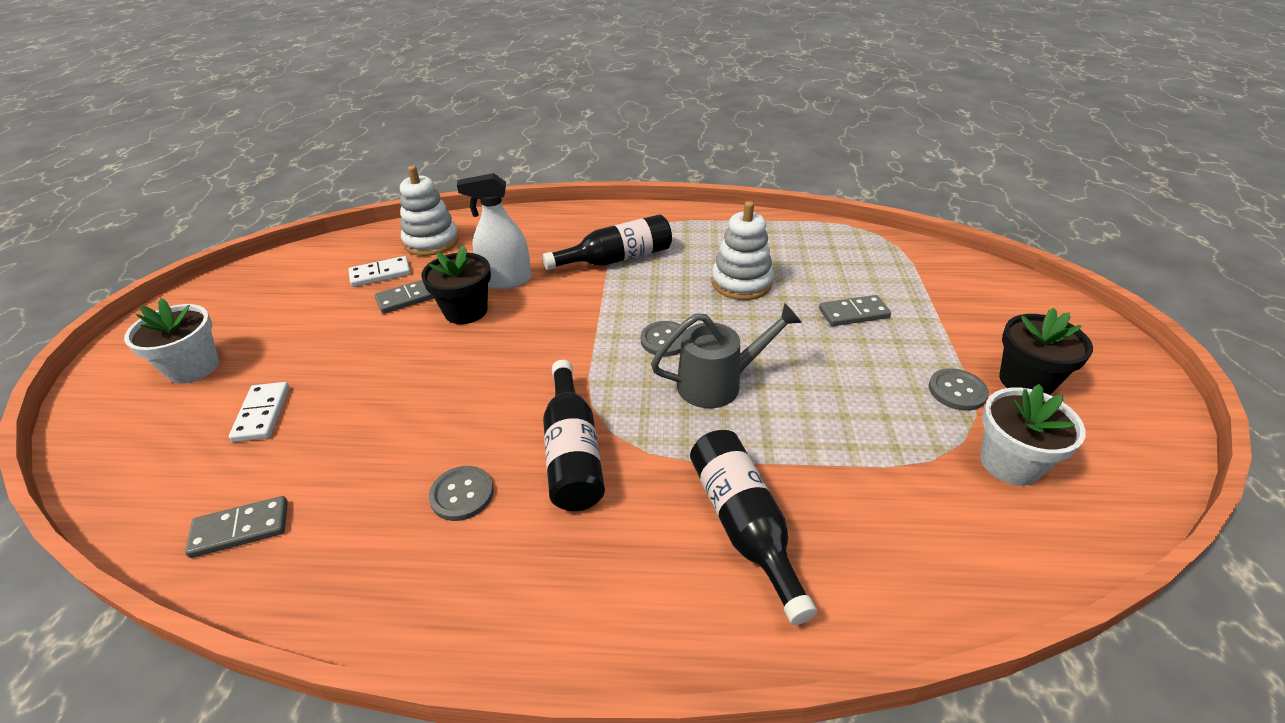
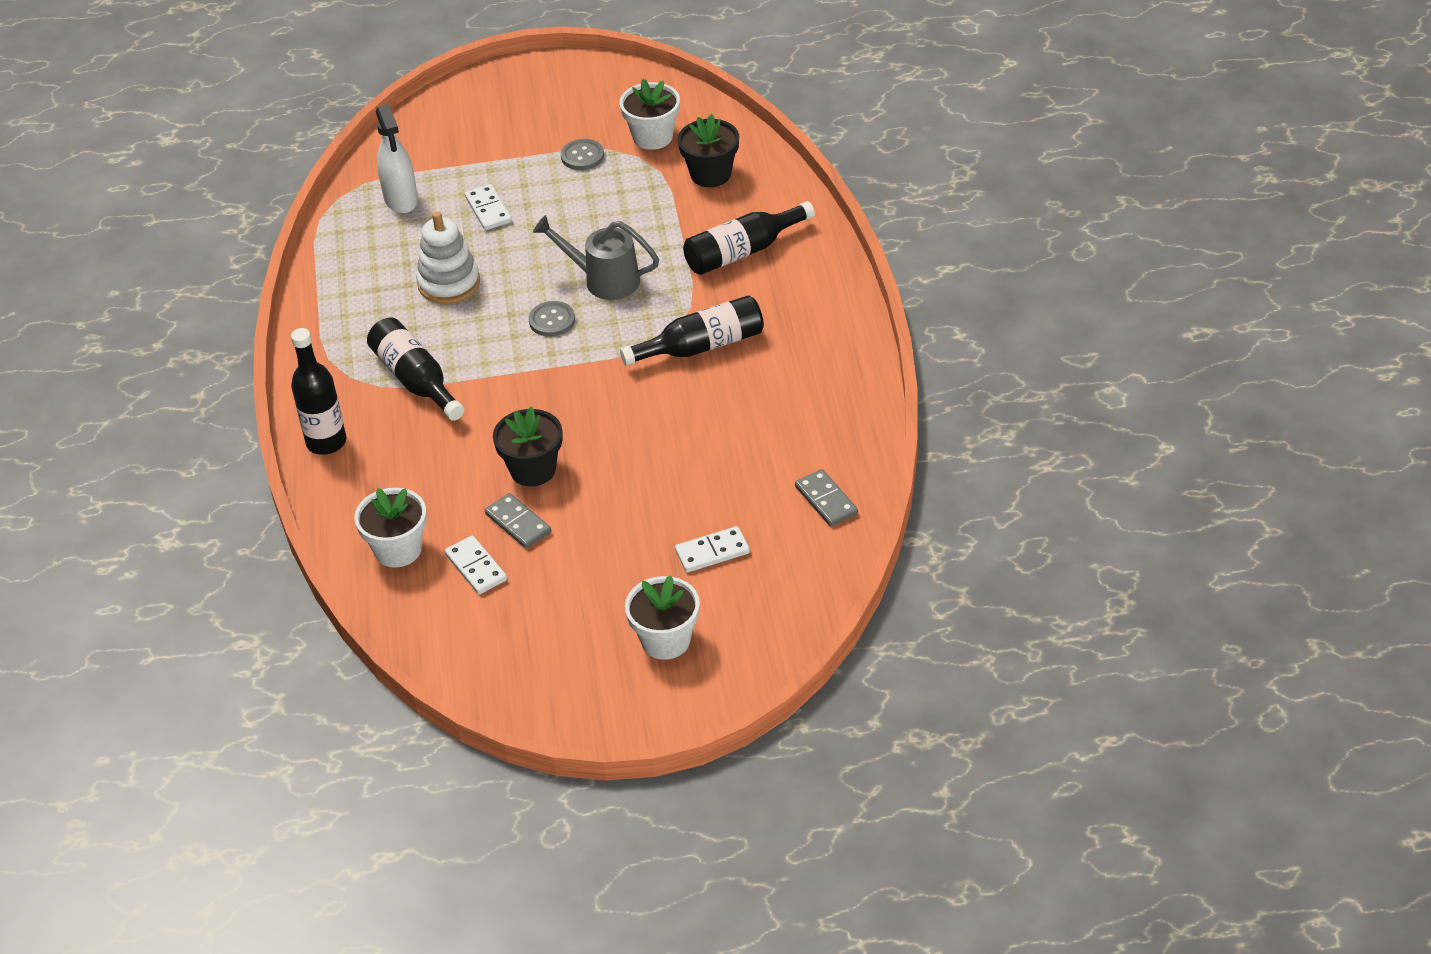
camera: 100 degrees left, 5 degrees up
white stacking toy [400,166,459,256] -> white flower pot [354,488,427,568]
grey button [429,466,494,521] -> none
white spray bottle [457,173,531,289] -> white spray bottle moved to [376,104,418,213]
grey watering can [651,303,802,408] -> grey watering can turned 45 degrees counterclockwise [533,215,659,300]
grey domino [819,295,891,326] -> white domino [465,184,512,230]
black flower pot [999,308,1093,395] -> black flower pot moved to [678,114,739,187]
none -> black bottle [291,328,346,455]

